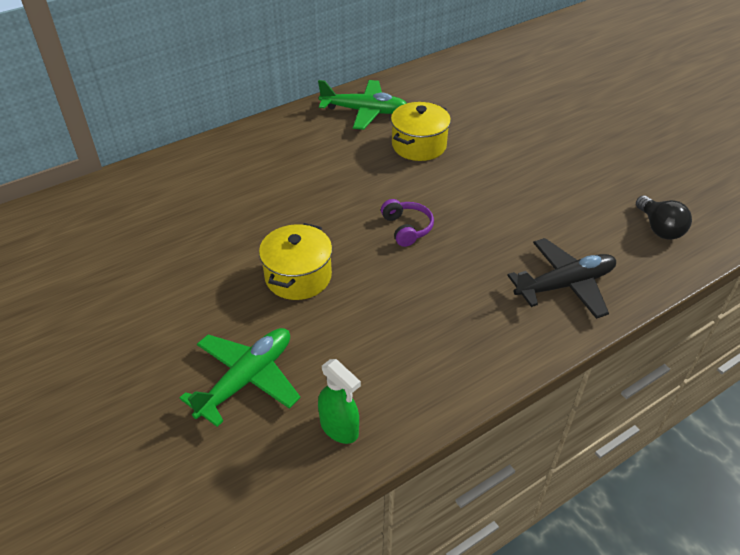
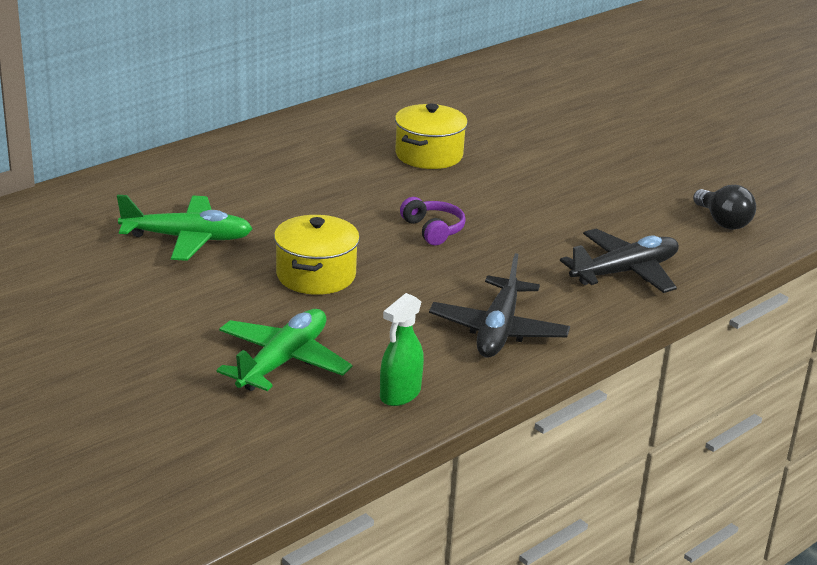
camera: 10 degrees left, 15 degrees down
green plane [318,80,407,130] -> green plane moved to [117,195,253,261]
green spray bottle [318,359,361,444] -> green spray bottle turned 90 degrees clockwise [380,293,424,406]
none -> black plane [429,253,570,357]

